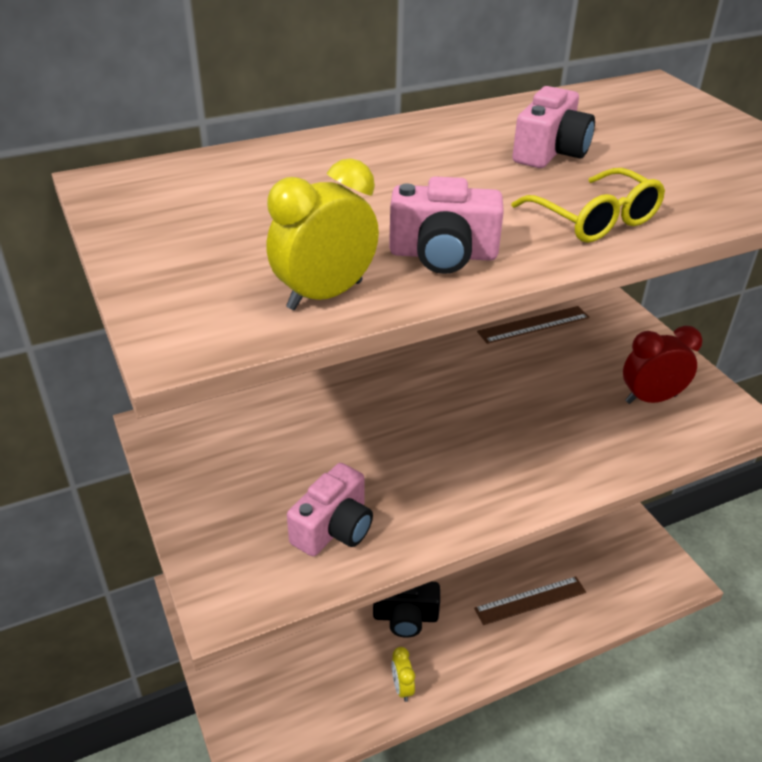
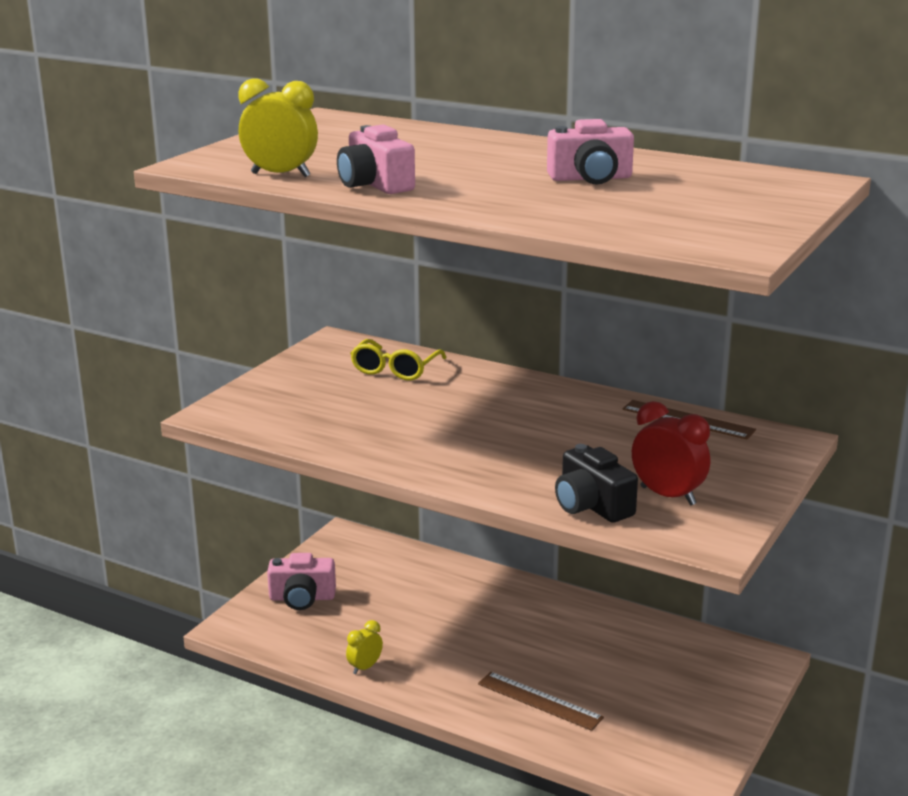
camera: 55 degrees right, 15 degrees down
pink camera [287,463,373,556] -> pink camera moved to [267,553,336,610]
black camera [373,582,440,638] -> black camera moved to [555,444,638,523]
yellow glasses [511,168,665,243] -> yellow glasses moved to [350,339,447,380]

